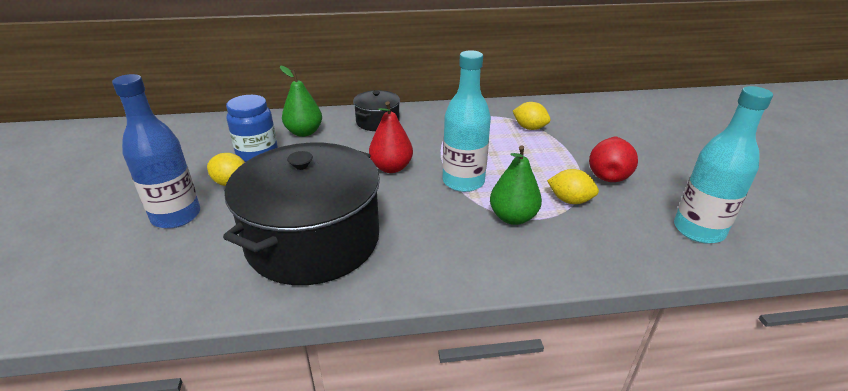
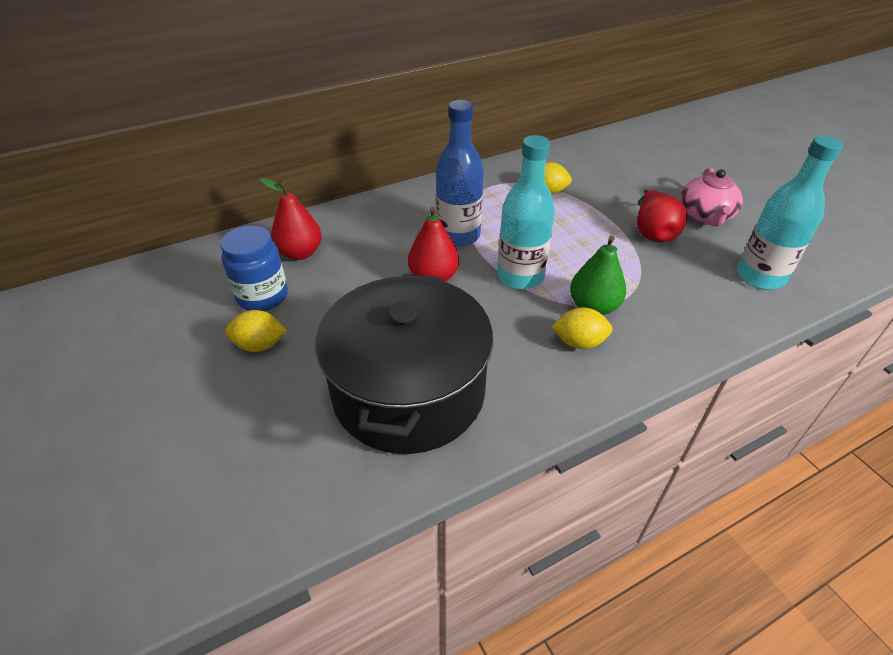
camera: 20 degrees left, 10 degrees up
blue bottle [112,74,200,229] -> blue bottle moved to [436,100,484,247]
green pear [280,66,322,137] -> red pear [260,178,322,260]
black pot [353,90,400,131] -> none
yellow lemon [547,169,599,204] -> yellow lemon moved to [552,307,613,349]
none -> pink teapot [681,167,743,227]

